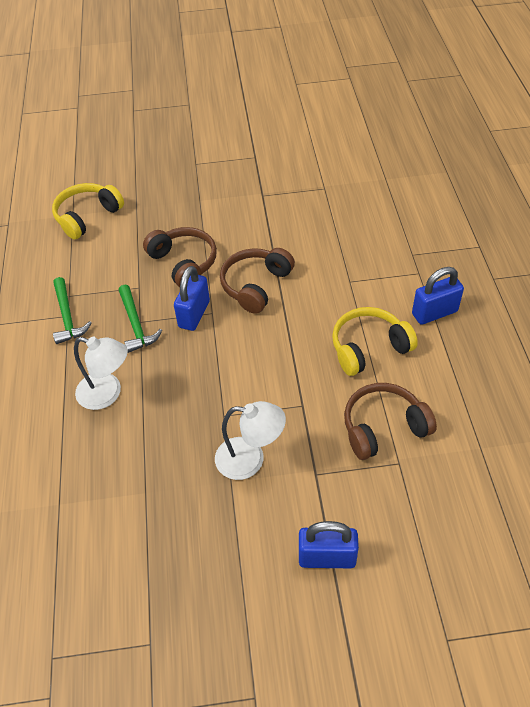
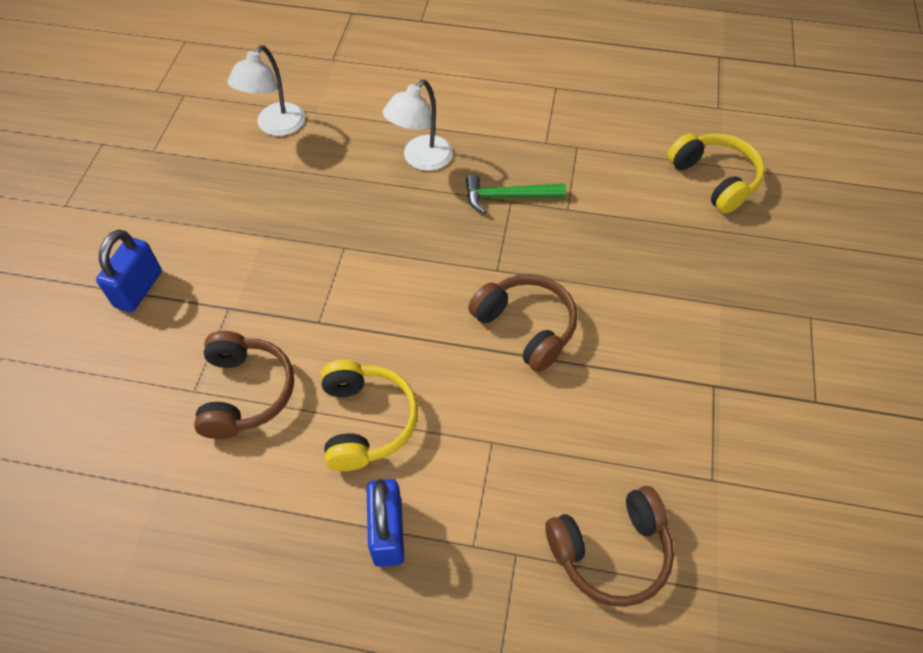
camera: 105 degrees right, 5 degrees up
green hammer [53,277,91,344] -> none
brown headphones [143,227,217,288] -> brown headphones moved to [545,486,674,607]
blue padlock [174,266,210,331] -> none
white lamp [215,401,286,480] -> white lamp moved to [227,45,305,136]

